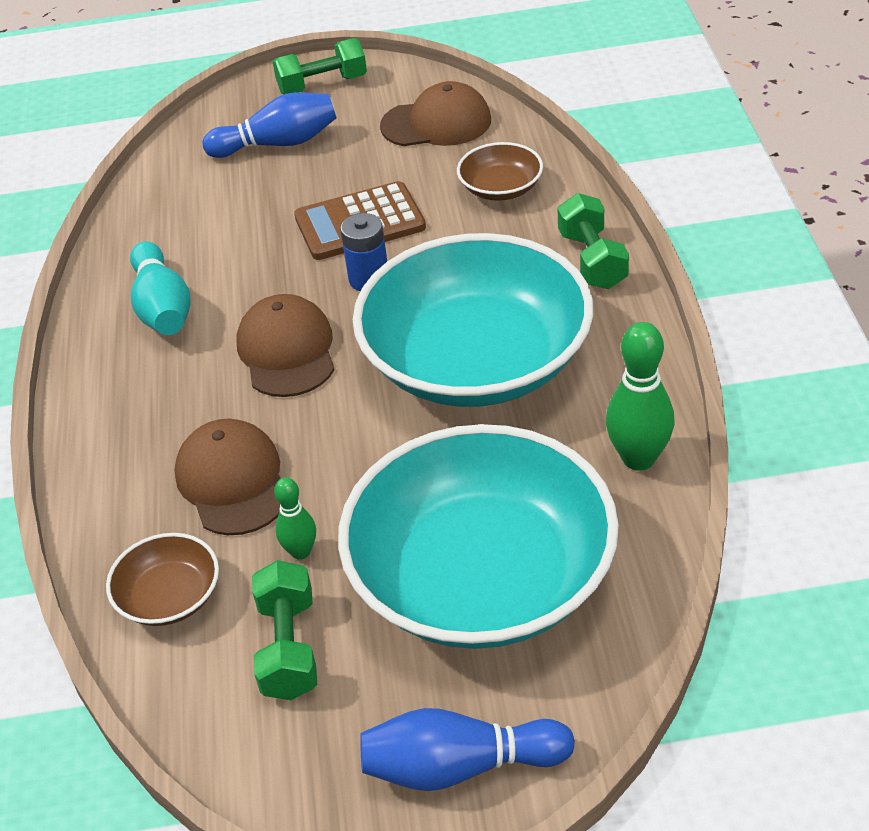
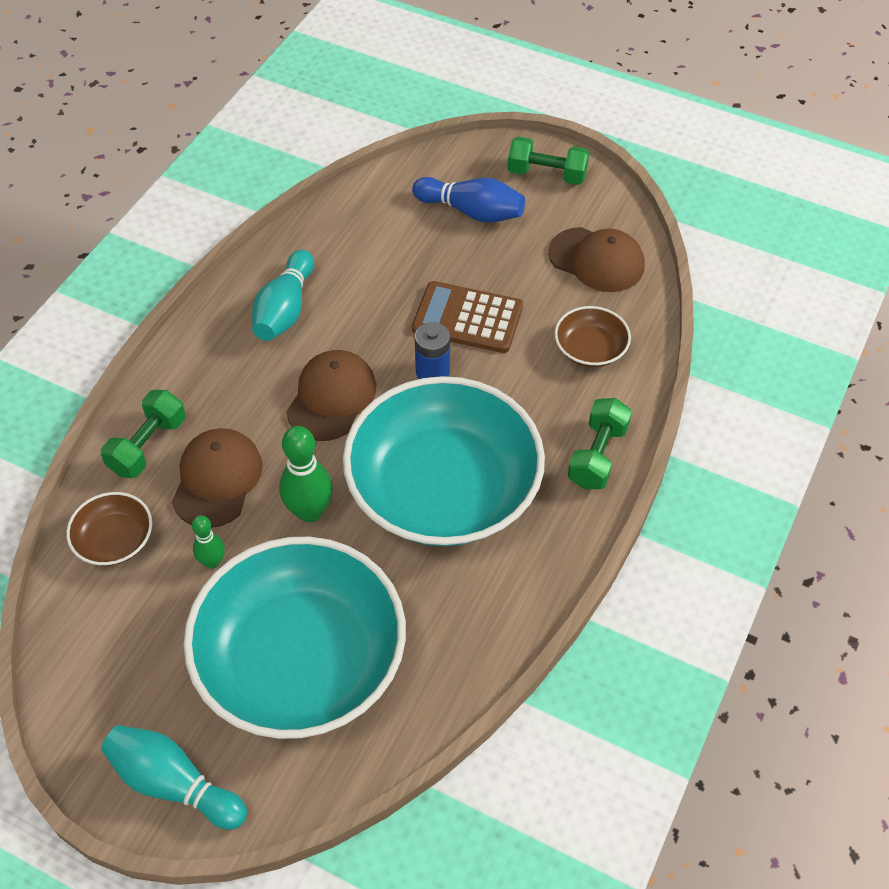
camera: 30 degrees right, 10 degrees up
green dumbbell [252,560,317,700] -> green dumbbell moved to [101,390,186,478]
blue bowling pin [360,708,575,791] -> turquoise bowling pin [101,725,247,830]
green bowling pin [606,322,674,471] -> green bowling pin moved to [279,426,333,522]

